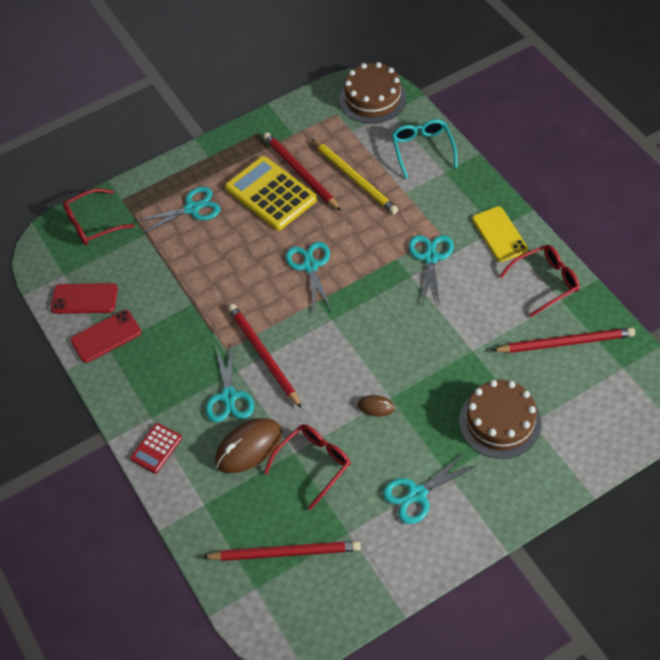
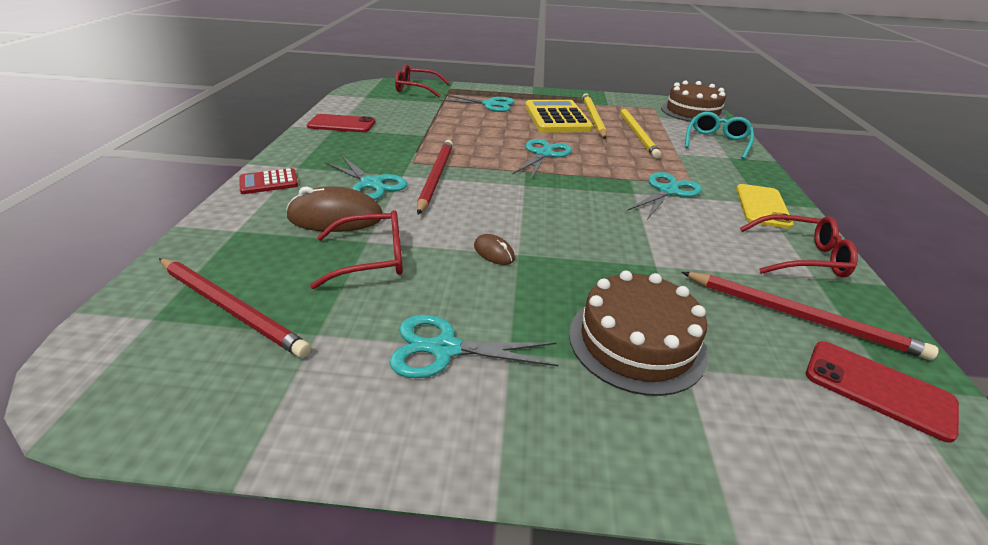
camera: 30 degrees right, 20 degrees down
red phone [51,283,118,314] -> red phone moved to [806,341,959,443]
turquoise scissors [205,344,254,422] -> turquoise scissors turned 75 degrees counterclockwise [324,156,407,200]
red pencil [263,132,341,211] -> yellow pencil [583,93,607,139]

